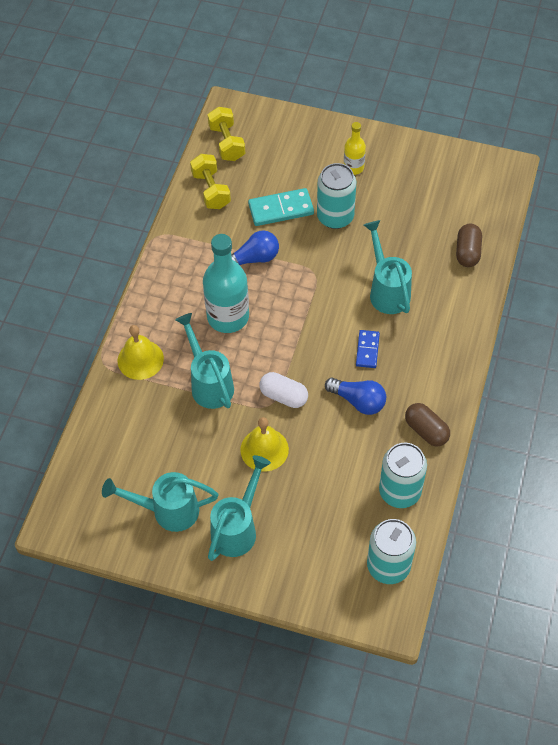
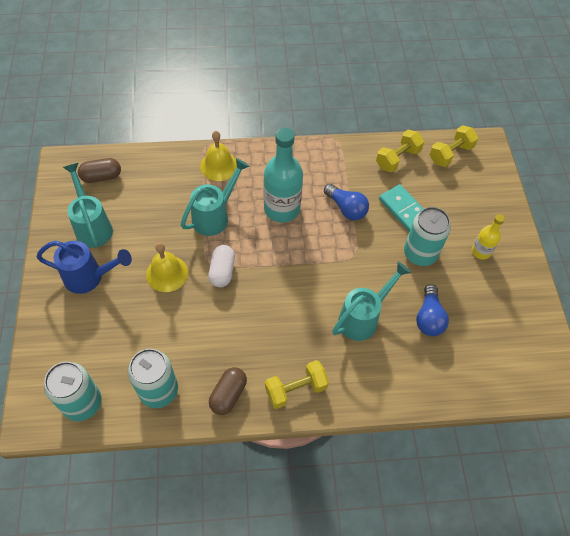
camera: 65 degrees right, 0 degrees up
turquoise watering can [208,455,271,561] -> blue watering can [37,241,132,294]
blue light bulb [325,378,386,415] -> blue light bulb moved to [416,284,449,336]
blue domino [356,330,380,368] -> none
brown capsule [456,224,482,267] -> brown capsule moved to [78,158,121,183]
none -> yellow dumbbell [265,360,329,409]

